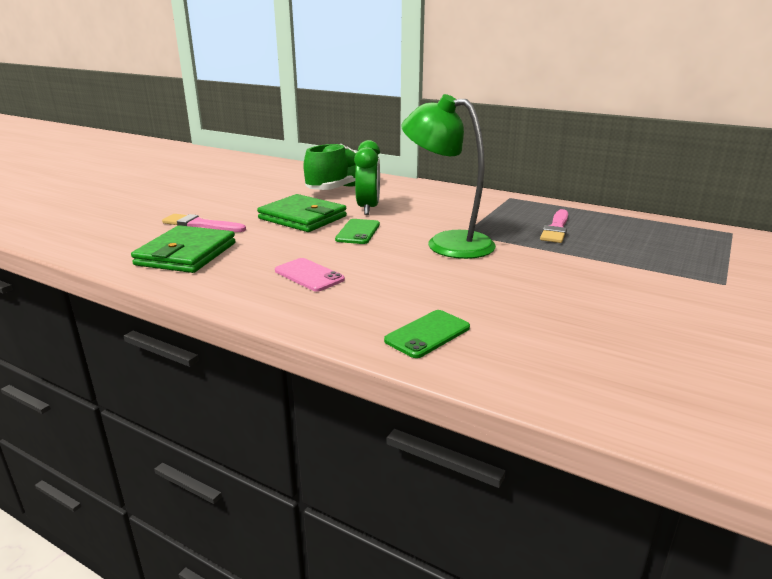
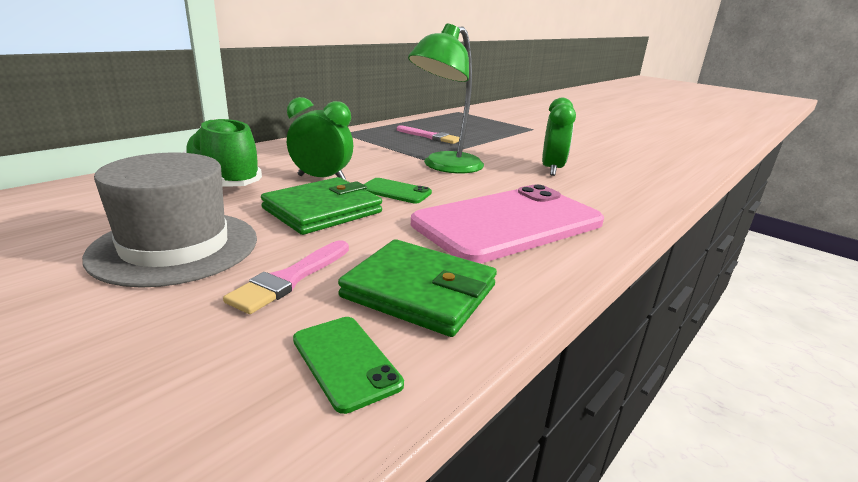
camera: 80 degrees left, 0 degrees up
pink phone [275,258,345,292] -> pink phone [411,184,604,264], size x2.45
green phone [384,310,470,358] -> green phone moved to [293,317,404,414]
none -> grey hat [82,153,257,288]
none -> green clock [542,97,576,176]

